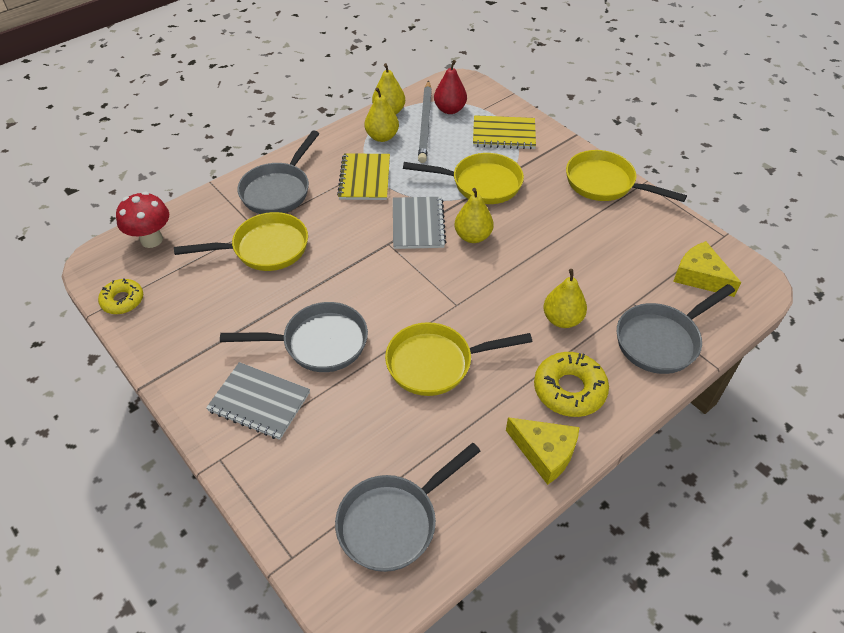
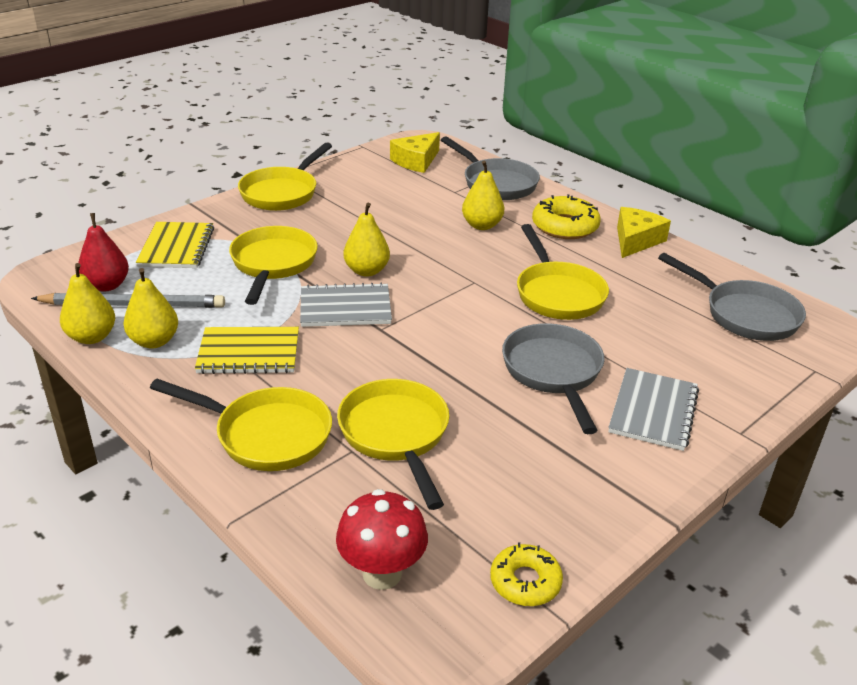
camera: 95 degrees left, 15 degrees down
grey pan [237,130,319,214] -> yellow pan [150,379,332,471]

